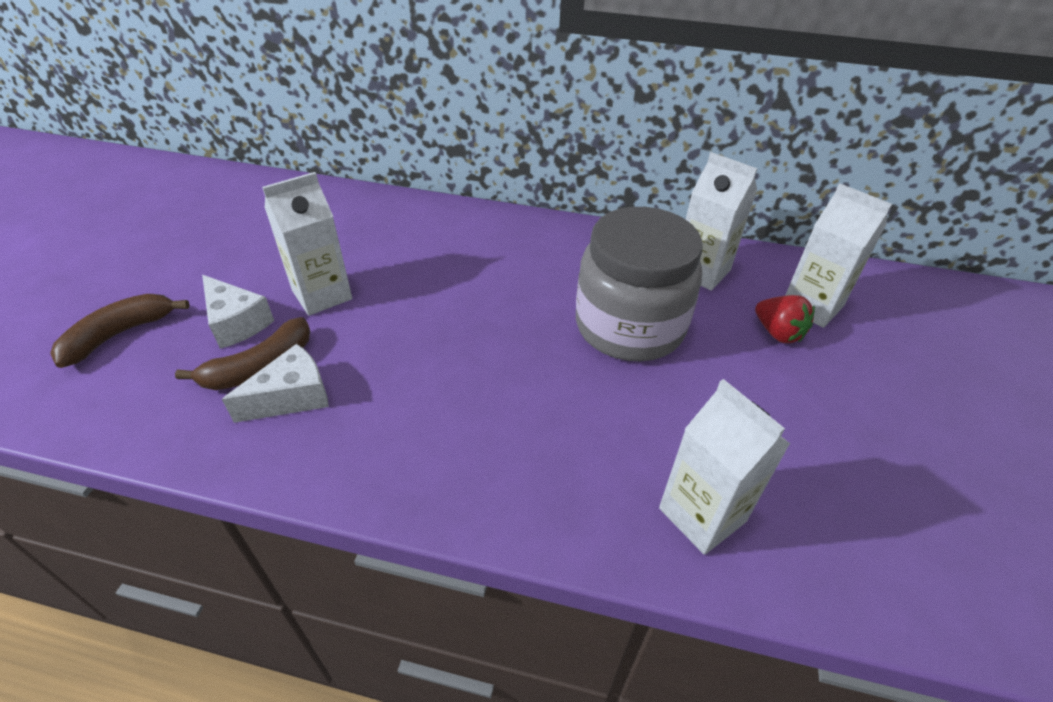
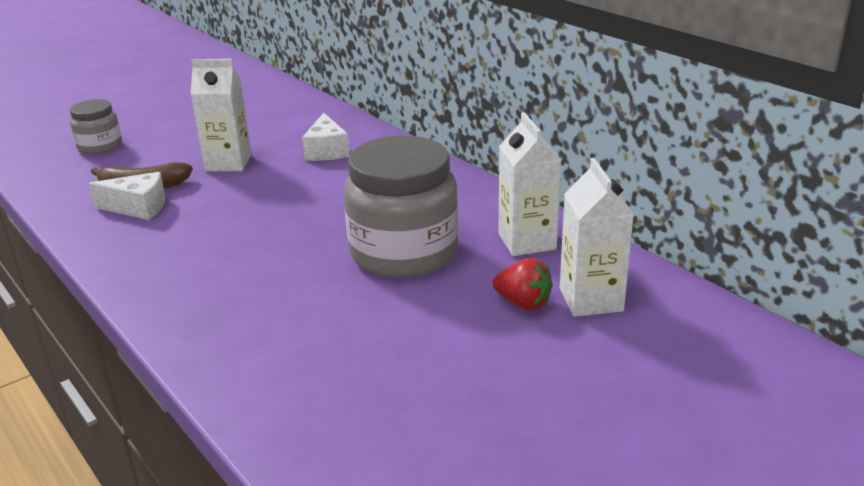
camera: 40 degrees right, 15 degrees down
brown banana [50,294,190,368] -> grey jar [70,99,122,155]
white cheese [202,275,274,349] -> white cheese moved to [302,113,350,161]
white carton [659,379,790,555] -> none
red strawberry [755,295,815,343] -> red strawberry turned 60 degrees counterclockwise [492,258,553,311]

